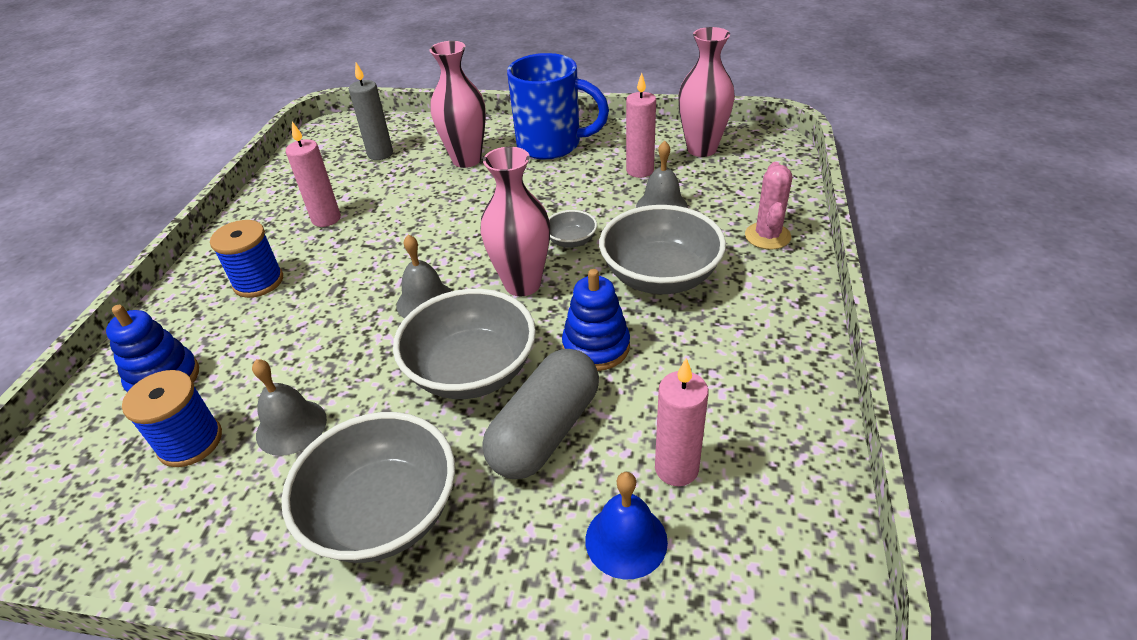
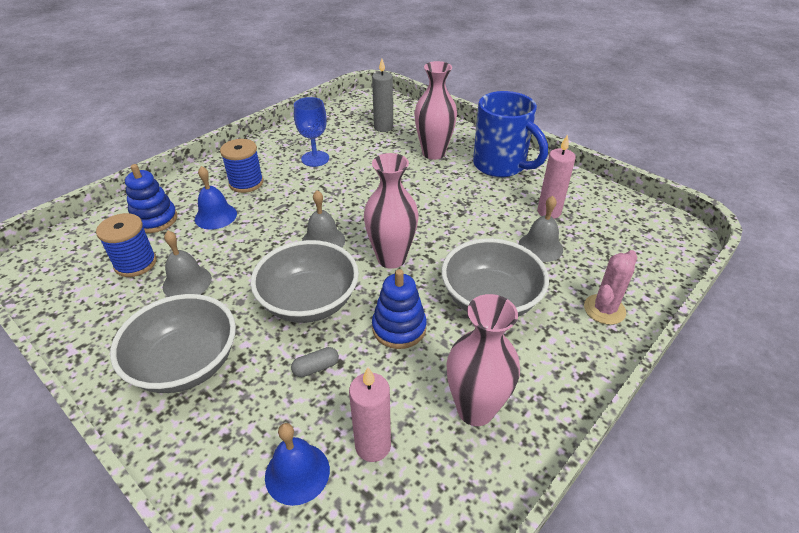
camera: 30 degrees right, 0 degrees up
pink candle [286,122,341,227] -> blue goblet [294,97,329,167]
grey capsule [483,349,599,479] -> grey capsule [291,347,339,377], size x0.40
grey bowl [549,210,597,248] -> none
pink vase [678,27,735,157] -> pink vase moved to [446,294,520,426]
none -> blue bell [195,166,237,229]

